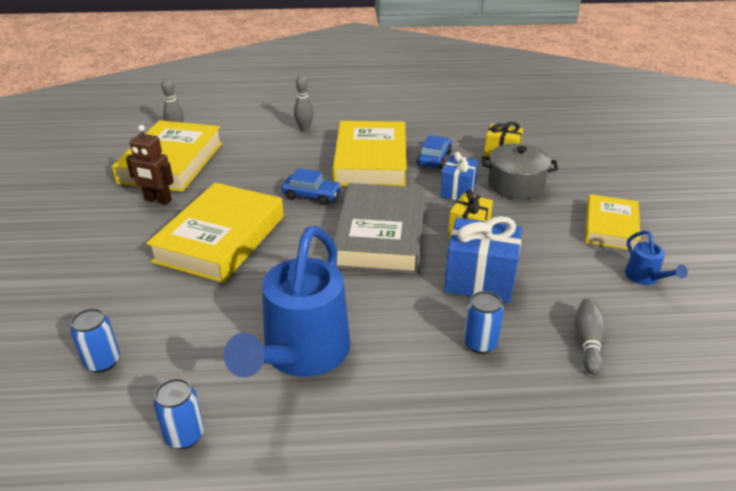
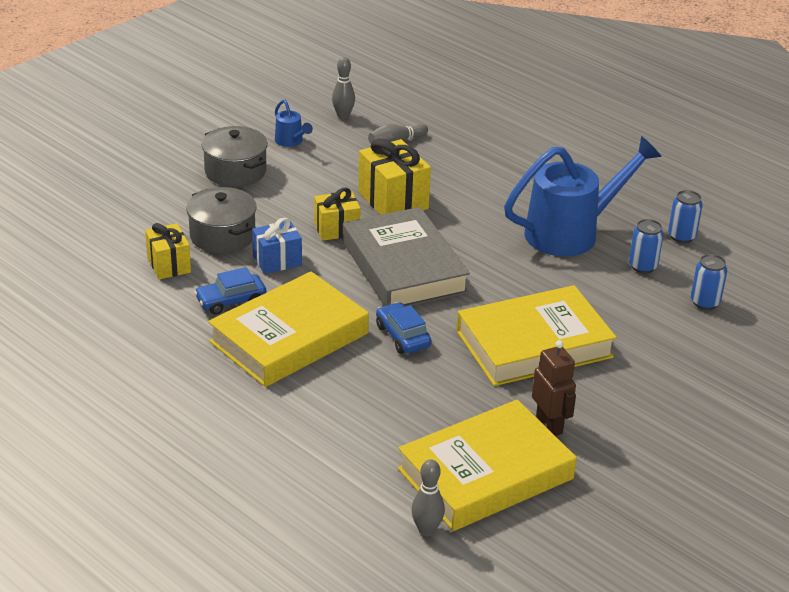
camera: 135 degrees left, 0 degrees up
grey bowling pin [294,75,314,131] -> grey bowling pin moved to [332,57,355,119]
grey book [334,183,425,274] -> grey book turned 75 degrees counterclockwise [343,207,470,307]
blue gift [444,216,522,303] -> yellow gift [358,139,431,215]
blue can [464,291,504,354] -> blue can moved to [629,219,664,273]
yellow book [585,194,641,250] -> grey pot [202,126,268,187]
blue watering can [625,231,688,285] -> blue watering can turned 120 degrees clockwise [275,100,313,147]

